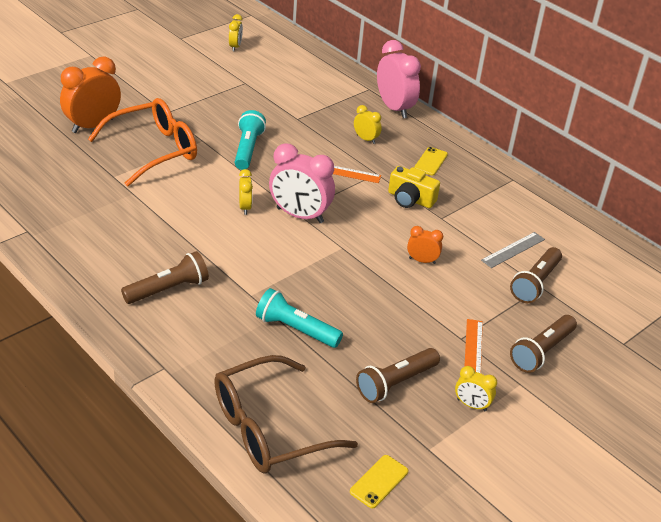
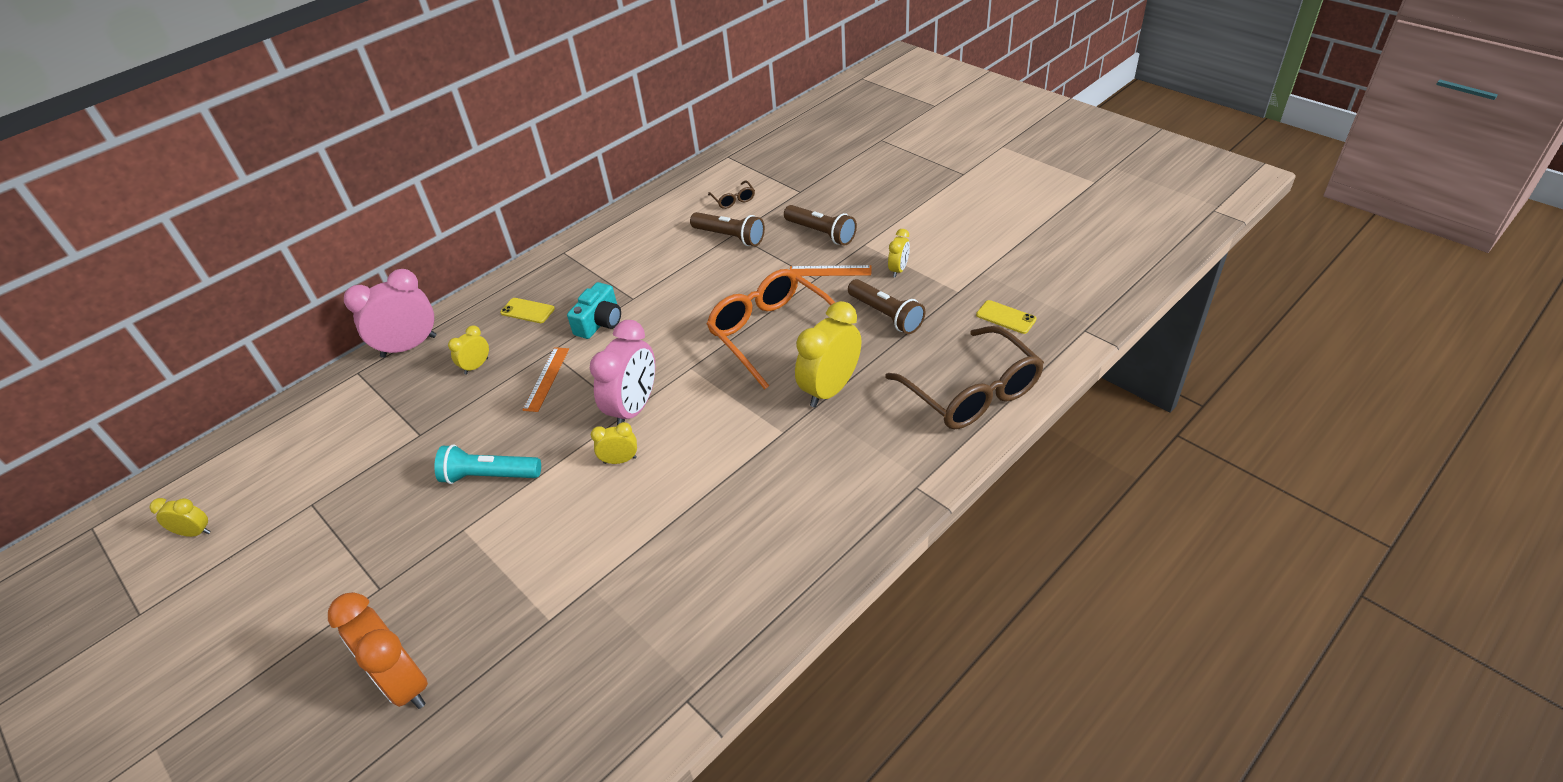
camera: 85 degrees left, 5 degrees up
orange glasses [88,98,197,187] -> orange glasses moved to [707,269,835,390]
brown flashlight [121,251,209,304] -> none
turquoise flashlight [256,288,343,348] -> yellow clock [795,301,861,407]
yellow camera [388,166,440,208] -> turquoise camera [567,282,621,339]
orange clock [407,226,443,264] -> none
grey ruler [481,232,545,268] -> none
none -> brown glasses [708,180,755,209]

